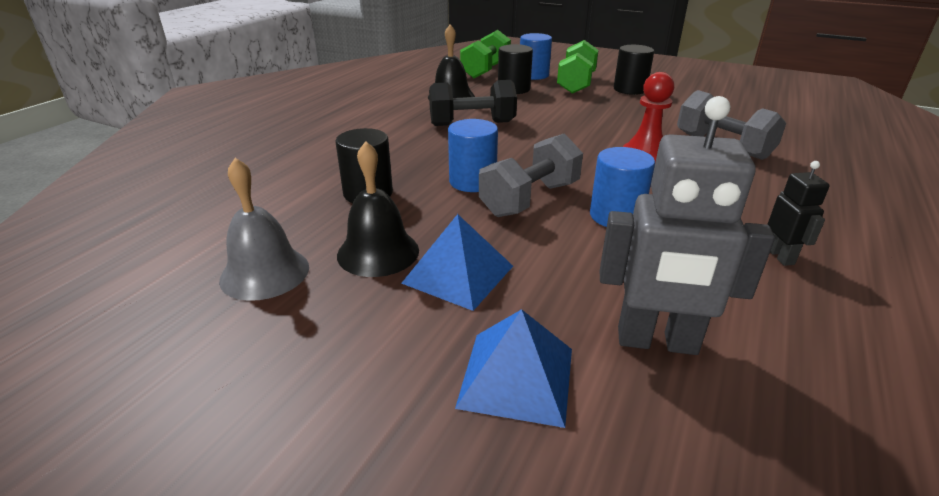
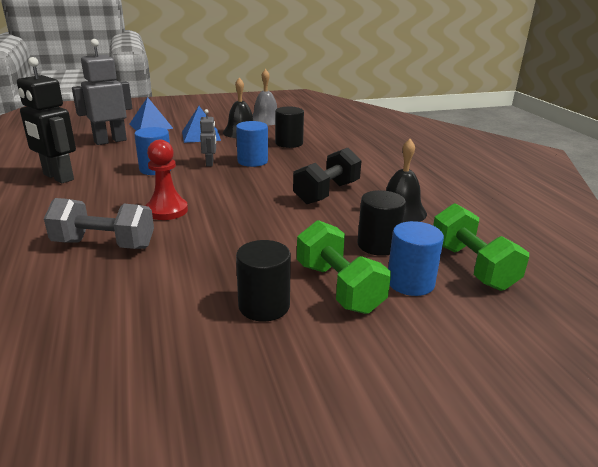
camera: 135 degrees right, 5 degrees down
grey dumbbell [479,133,583,217] -> grey robot [200,109,216,166]
black robot [767,161,829,266] -> black robot [17,57,76,183], size x1.95

